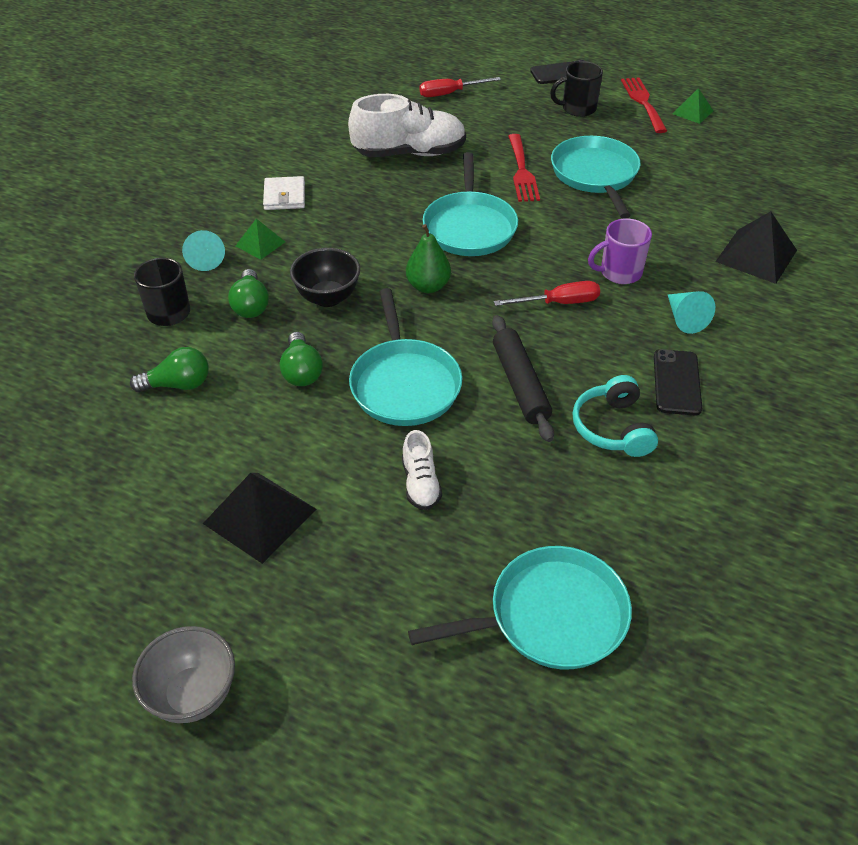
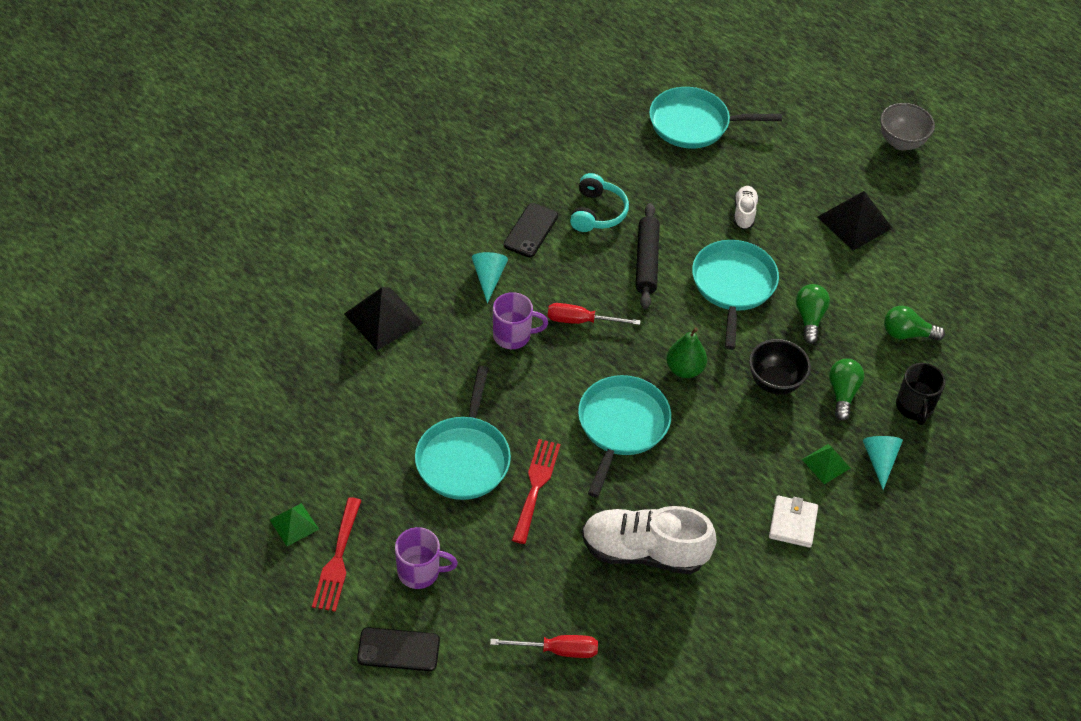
camera: 165 degrees left, 5 degrees up
black mug [550,61,603,117] -> purple mug [395,527,458,589]

